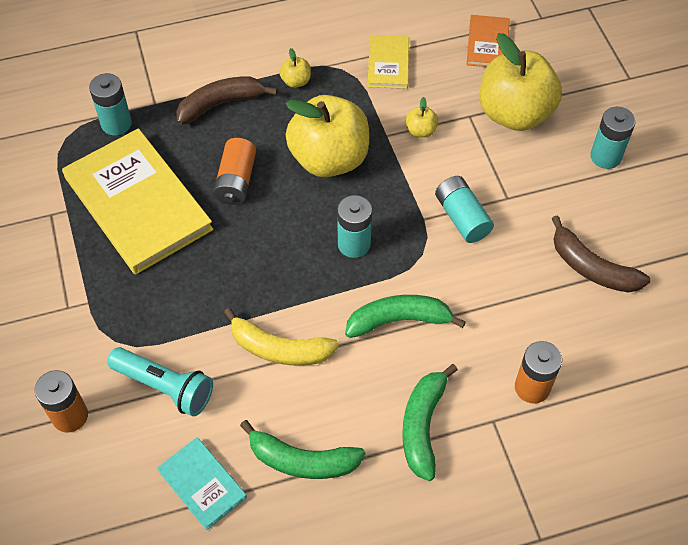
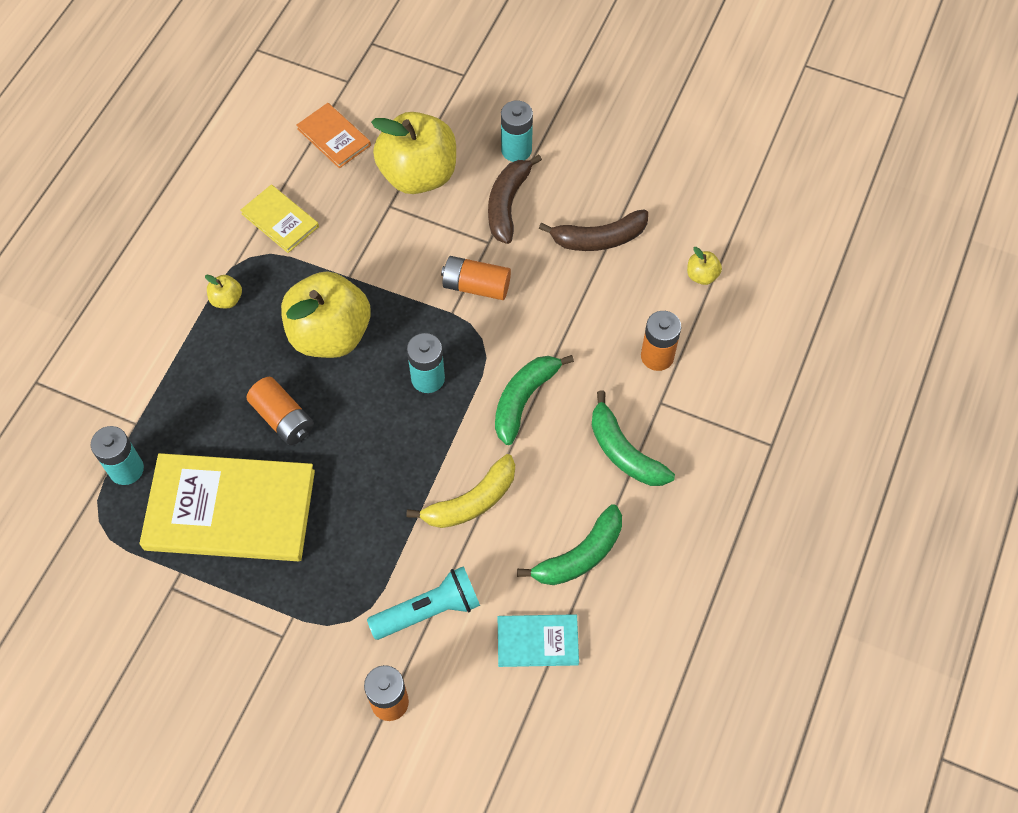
camera: 50 degrees left, 5 degrees up
brown banana [176,76,278,125] -> brown banana moved to [488,154,542,244]
yellow apple [406,97,438,138] -> yellow apple moved to [687,247,722,285]
turquoise battery [435,176,494,243] -> orange battery [441,256,511,300]

